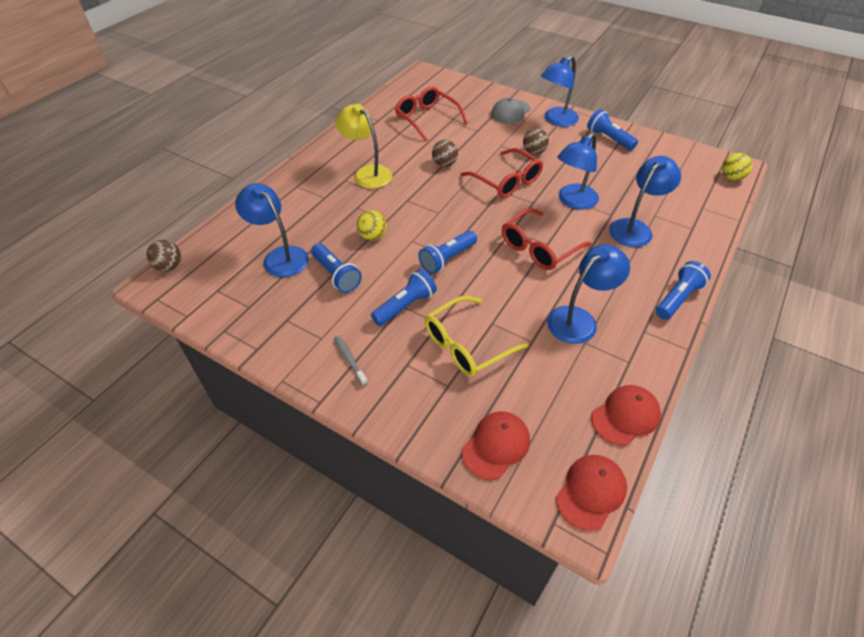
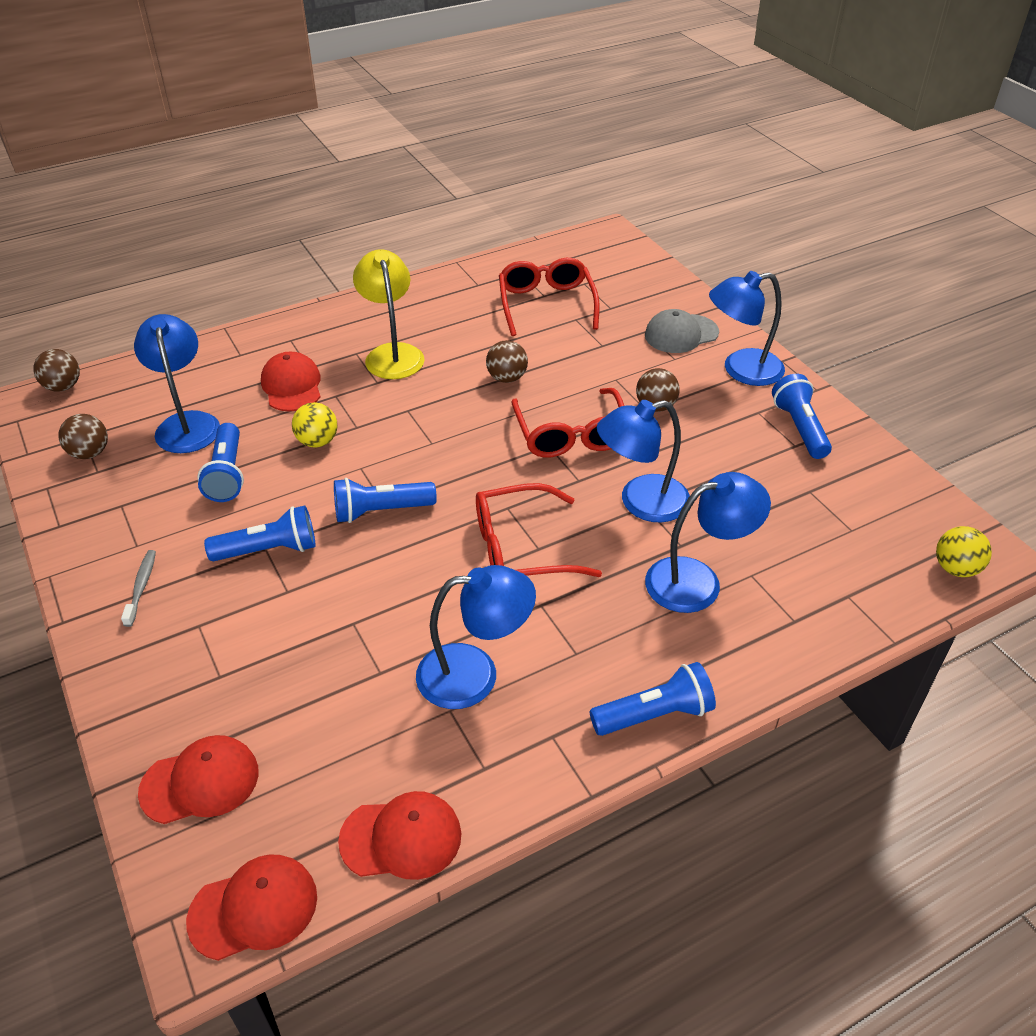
camera: 30 degrees right, 5 degrees down
yellow glasses [425,296,529,377] -> none
none -> brown ball [58,414,108,459]
none -> red cap [261,352,321,411]

